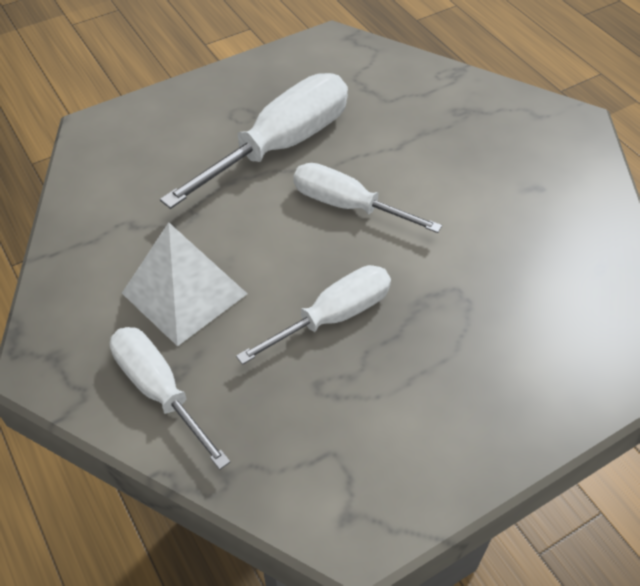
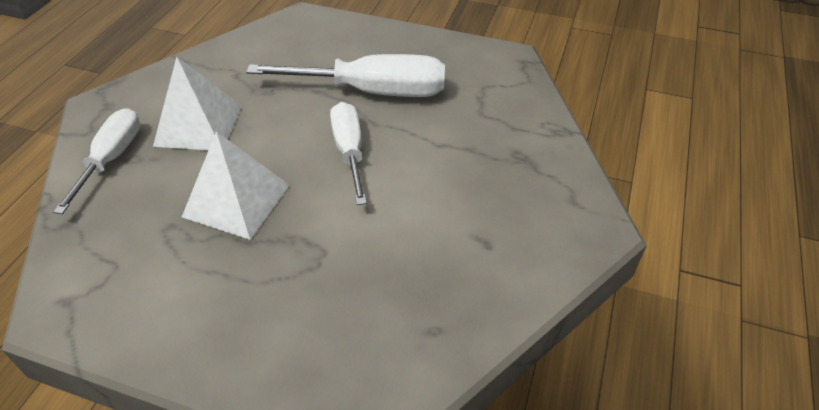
camera: 50 degrees right, 5 degrees down
white screwdriver [236,265,391,365] -> white pyramid [182,132,290,240]

